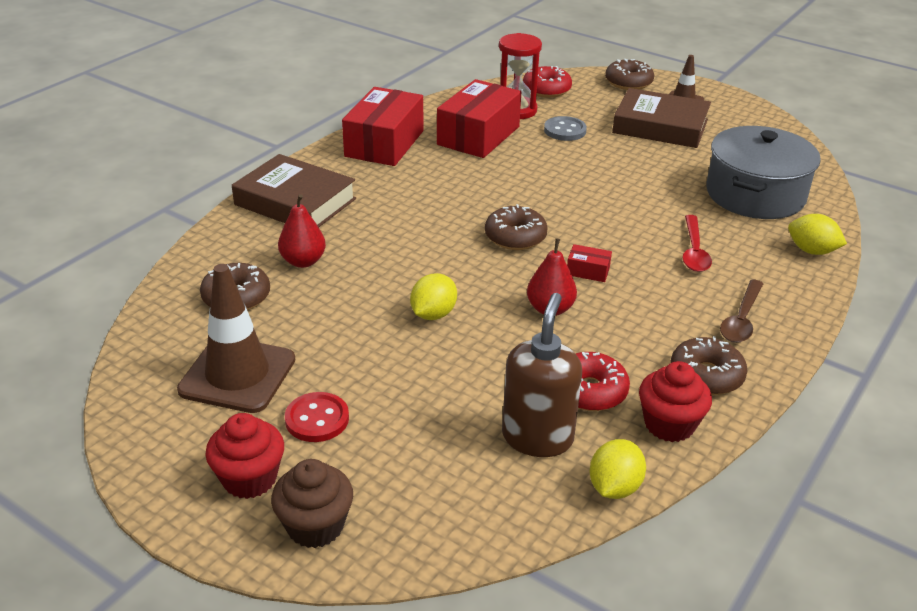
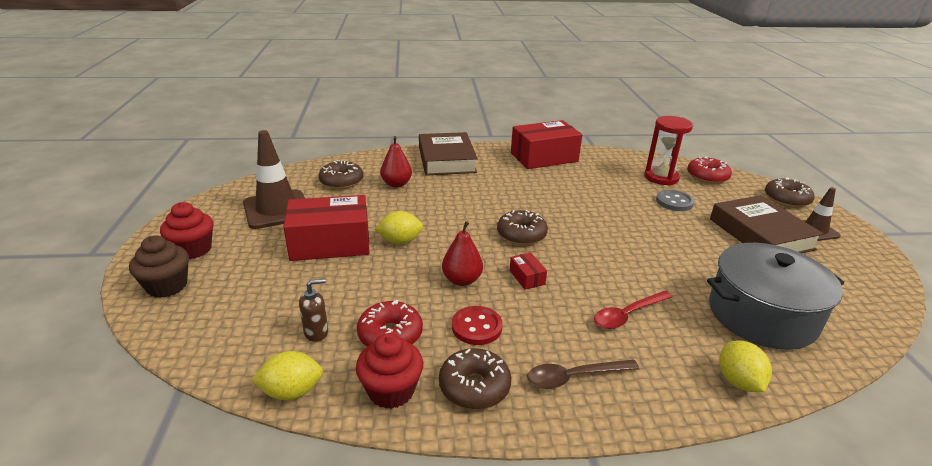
camera: 50 degrees right, 5 degrees down
red button [285,392,349,442] -> red button moved to [452,306,503,345]
red box [437,79,521,158] -> red box moved to [283,195,370,261]
brown soap dispenser [502,293,582,457] -> brown soap dispenser [299,279,328,342], size x0.51

